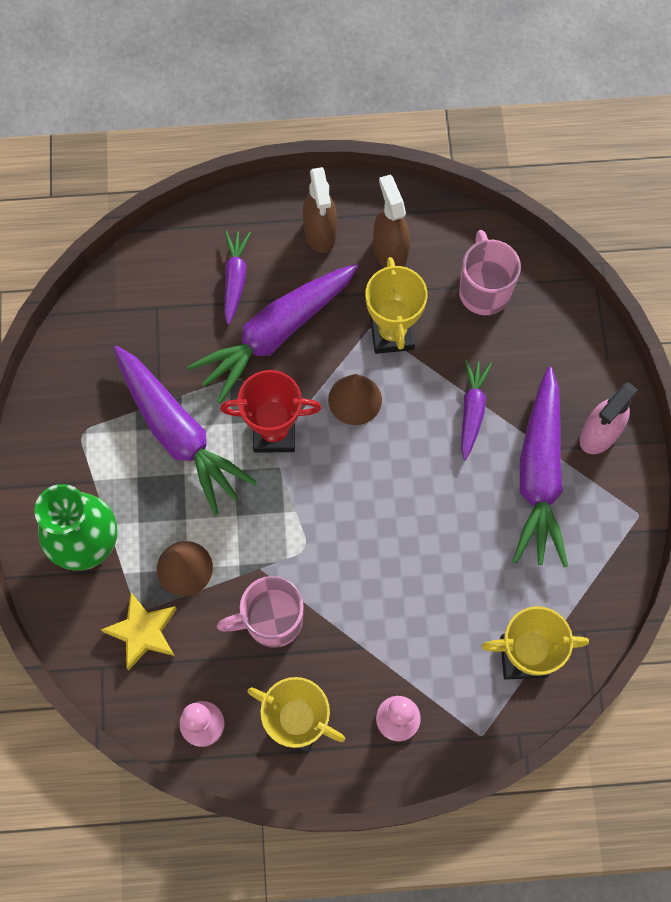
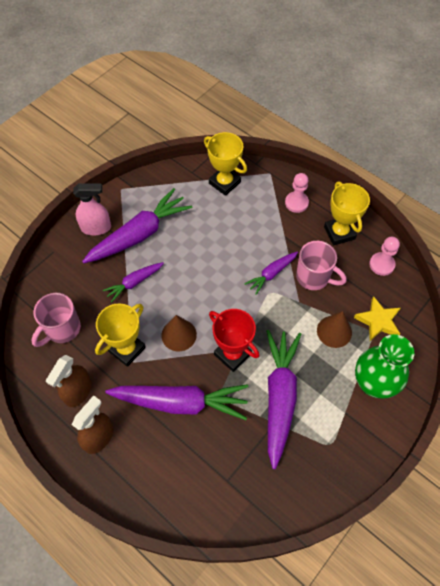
camera: 135 degrees left, 10 degrees down
purple carrot [224,231,251,325] -> purple carrot moved to [244,251,298,295]

